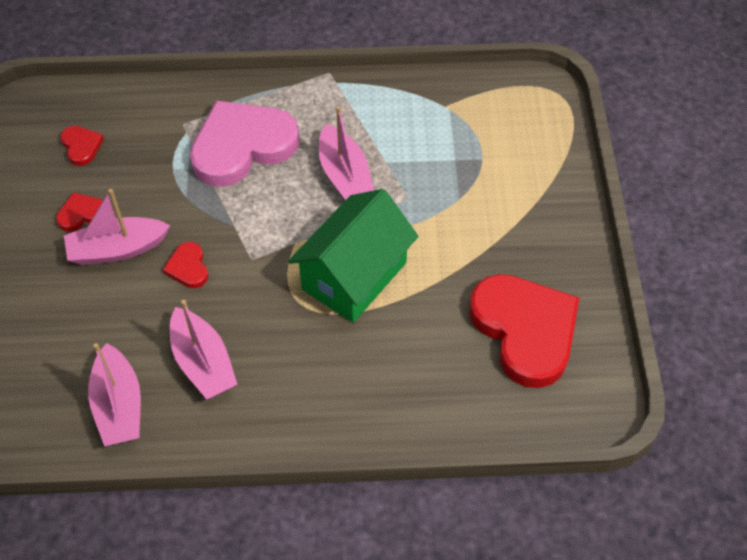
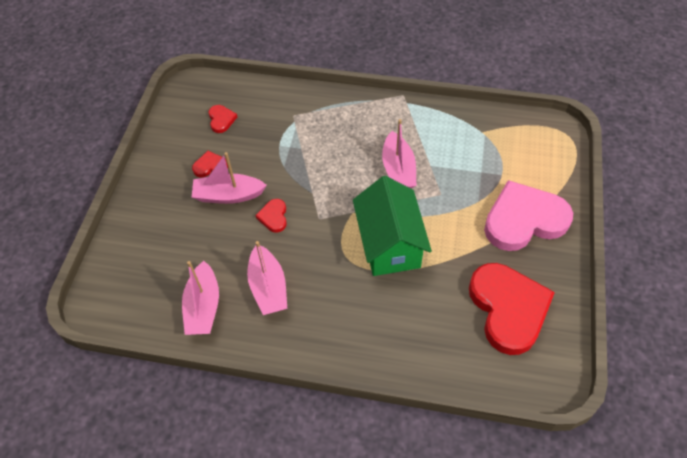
camera: 15 degrees right, 0 degrees up
pink heart [190,100,299,187] -> pink heart moved to [484,180,573,251]
green house [288,189,418,323] -> green house turned 60 degrees counterclockwise [353,176,432,276]

